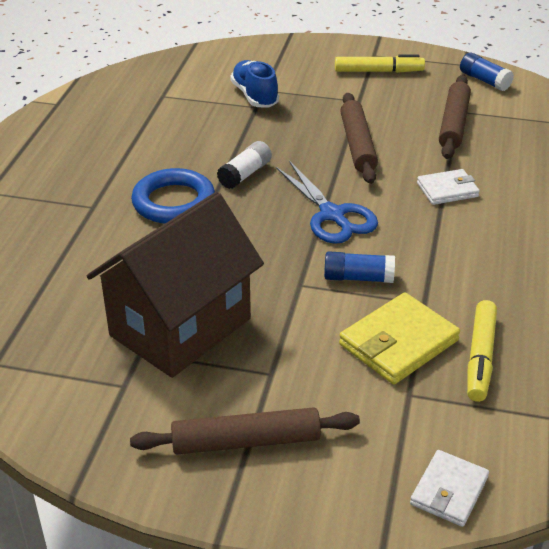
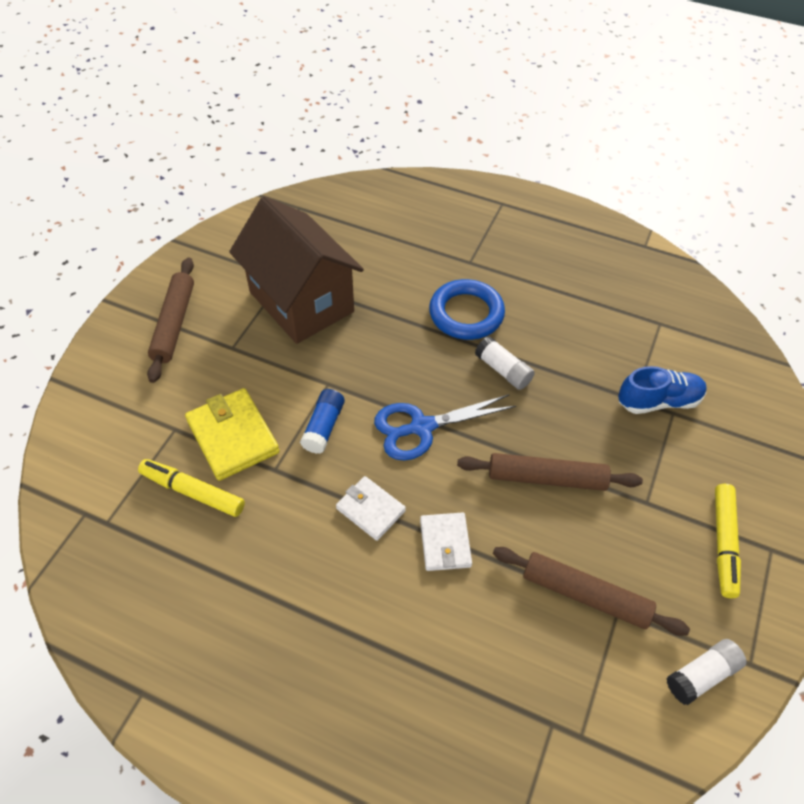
camera: 100 degrees right, 15 degrees up
white wallet [410,450,489,527] -> white wallet moved to [336,476,406,541]
blue glue stick [460,52,514,91] -> white glue stick [666,639,747,705]

